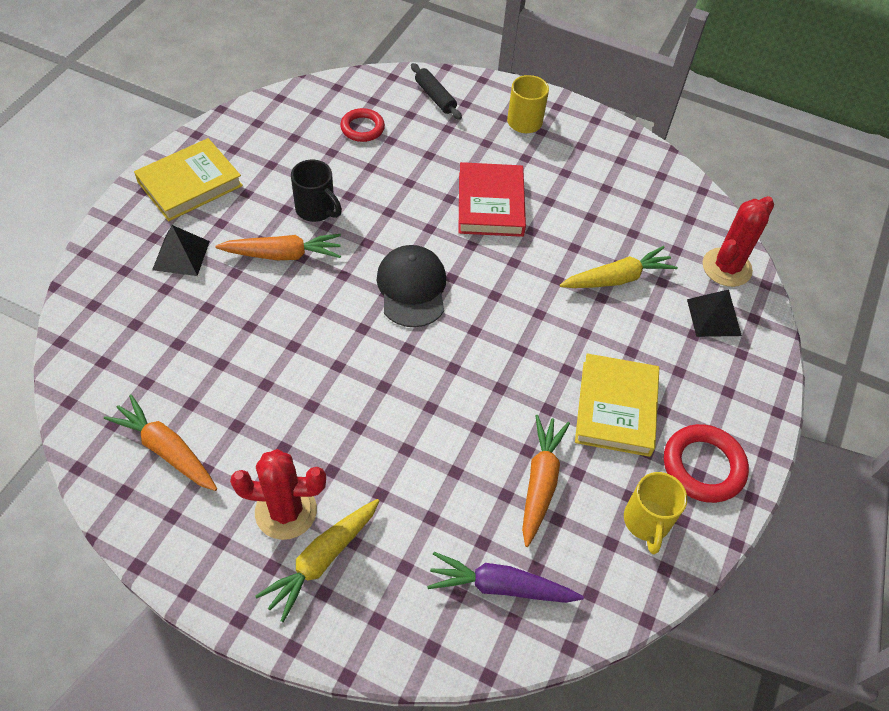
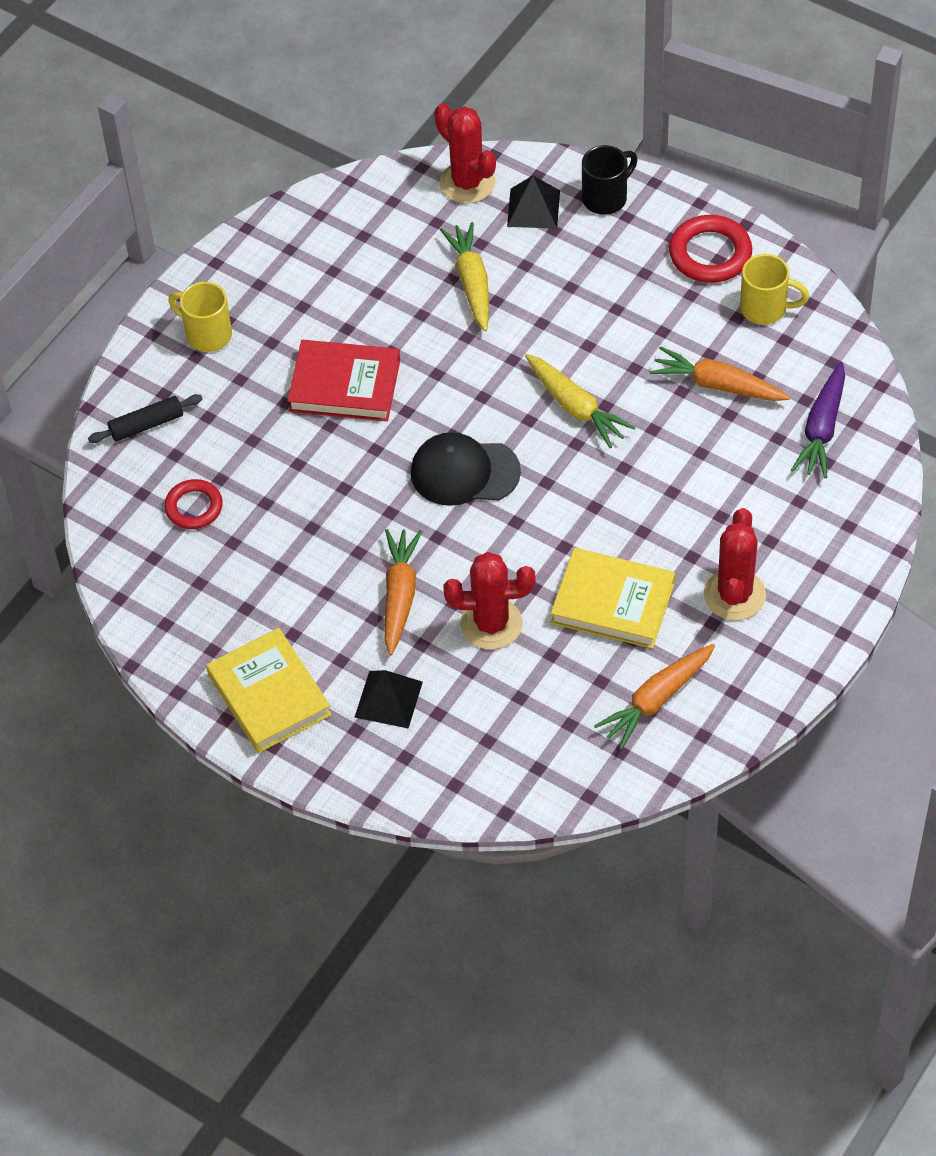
camera: 75 degrees left, 0 degrees up
yellow carrot [255,499,379,622] -> yellow carrot moved to [525,354,636,448]
black mug [291,160,342,222] -> black mug moved to [582,145,638,215]
yellow book [575,353,659,457] -> yellow book moved to [551,548,675,649]
none -> red cactus [443,552,535,650]

